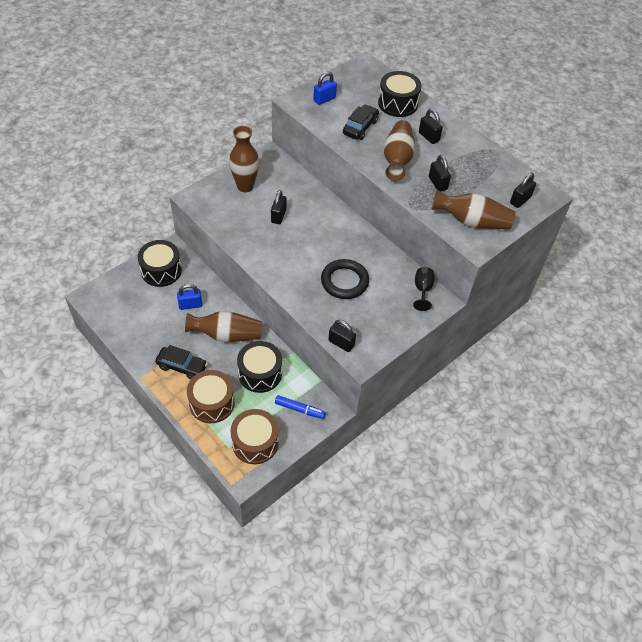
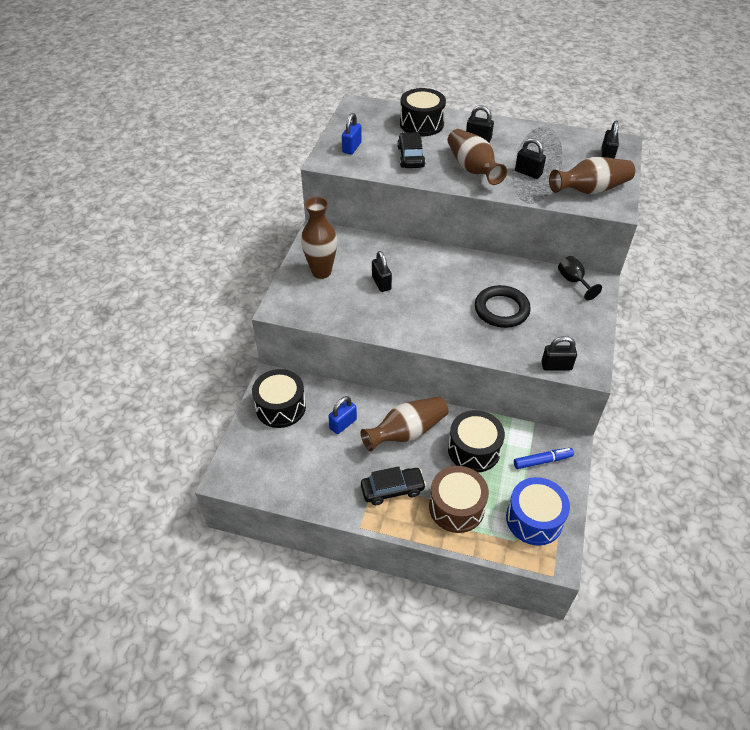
camera: 30 degrees left, 5 degrees down
brown drum [231,409,279,464] -> blue drum [506,477,570,546]

